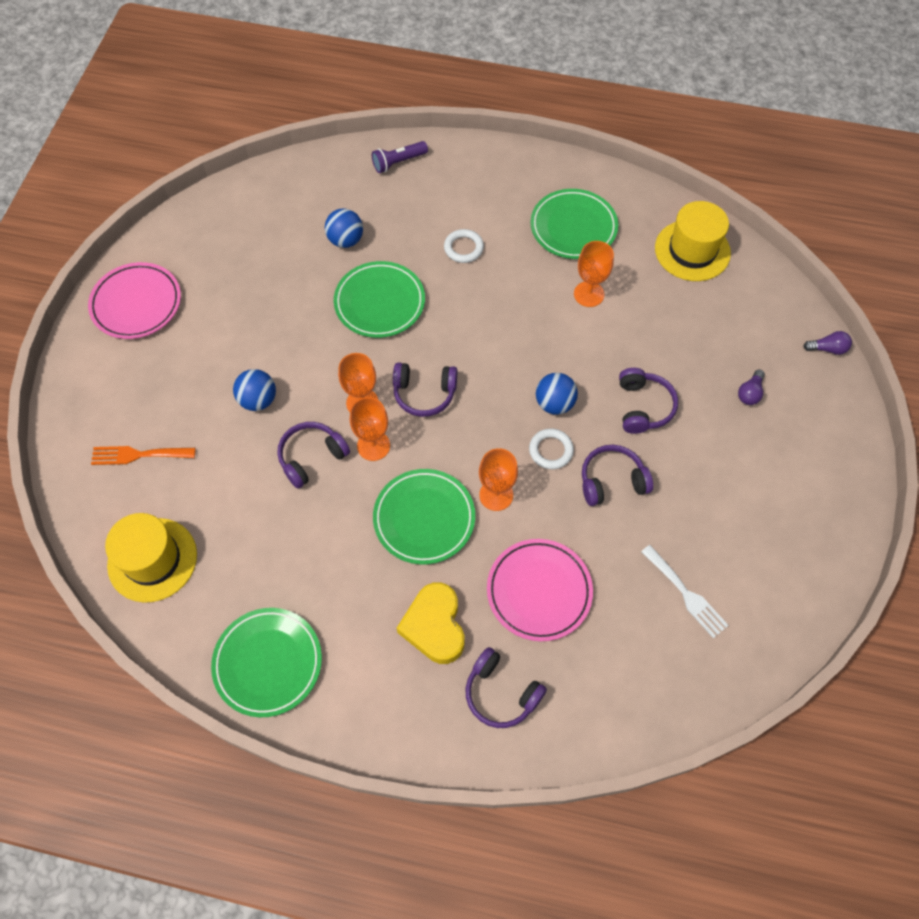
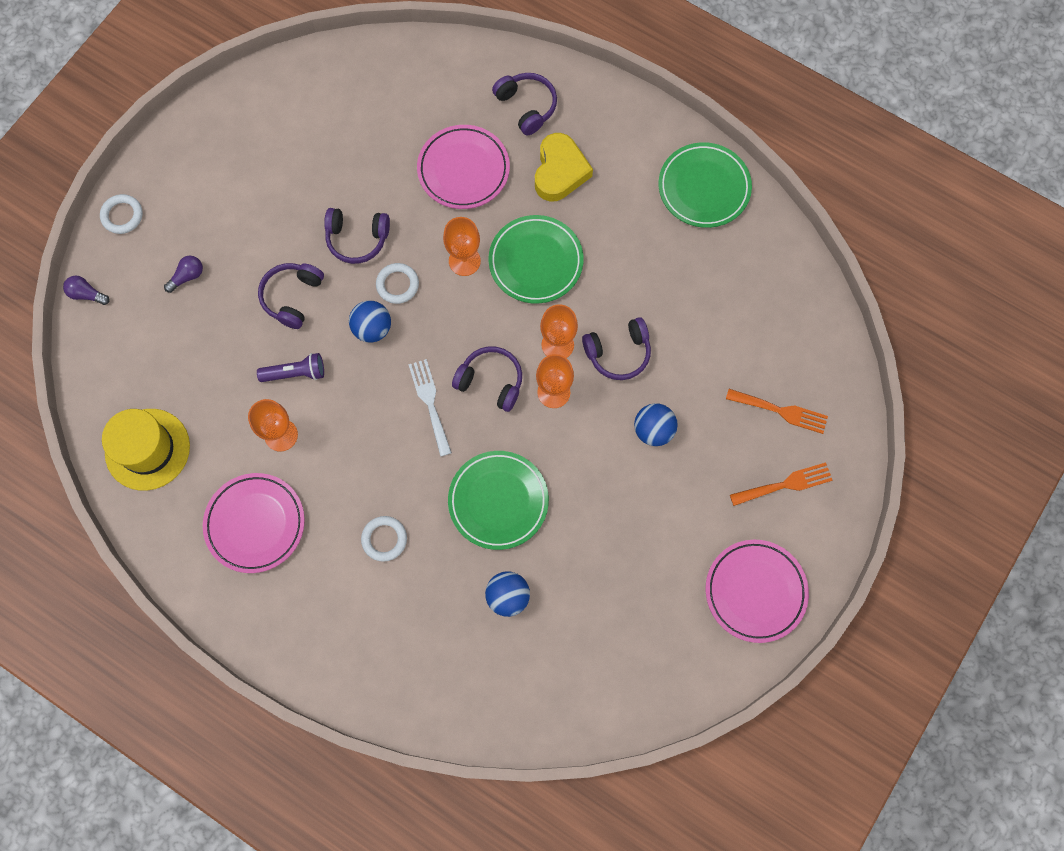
camera: 160 degrees left, 10 degrees up
yellow hat [105,513,197,603] -> none
purple flashlight [372,141,428,173] -> purple flashlight moved to [257,353,324,382]
green plate [530,189,618,259] -> pink plate [203,473,305,573]
white fork [641,545,729,638] -> white fork moved to [408,359,452,457]
none -> white ring [100,194,143,234]
none -> orange fork [730,463,833,506]

